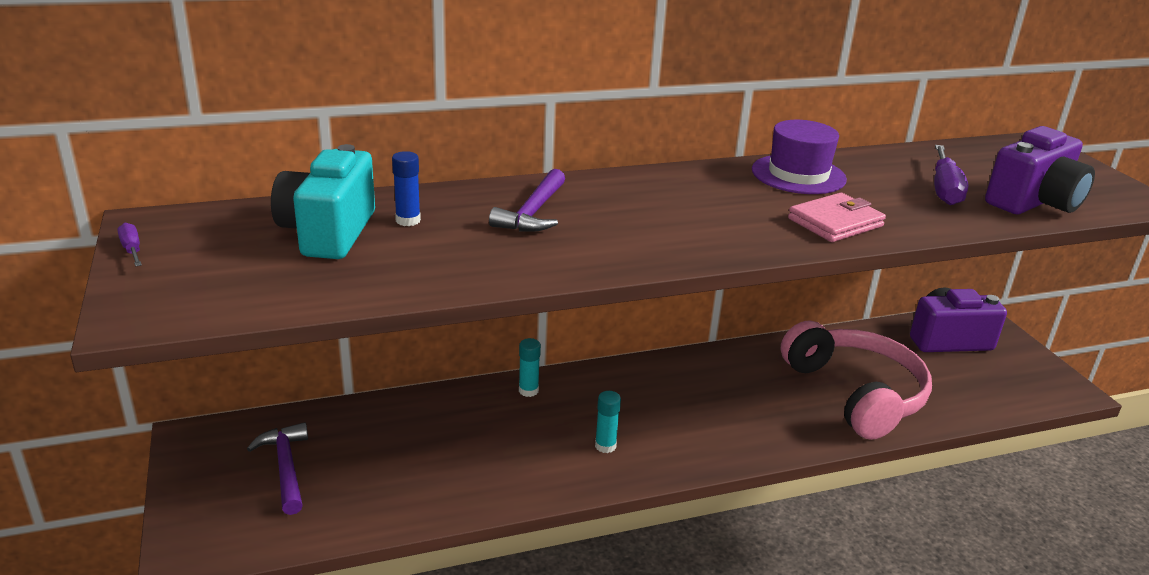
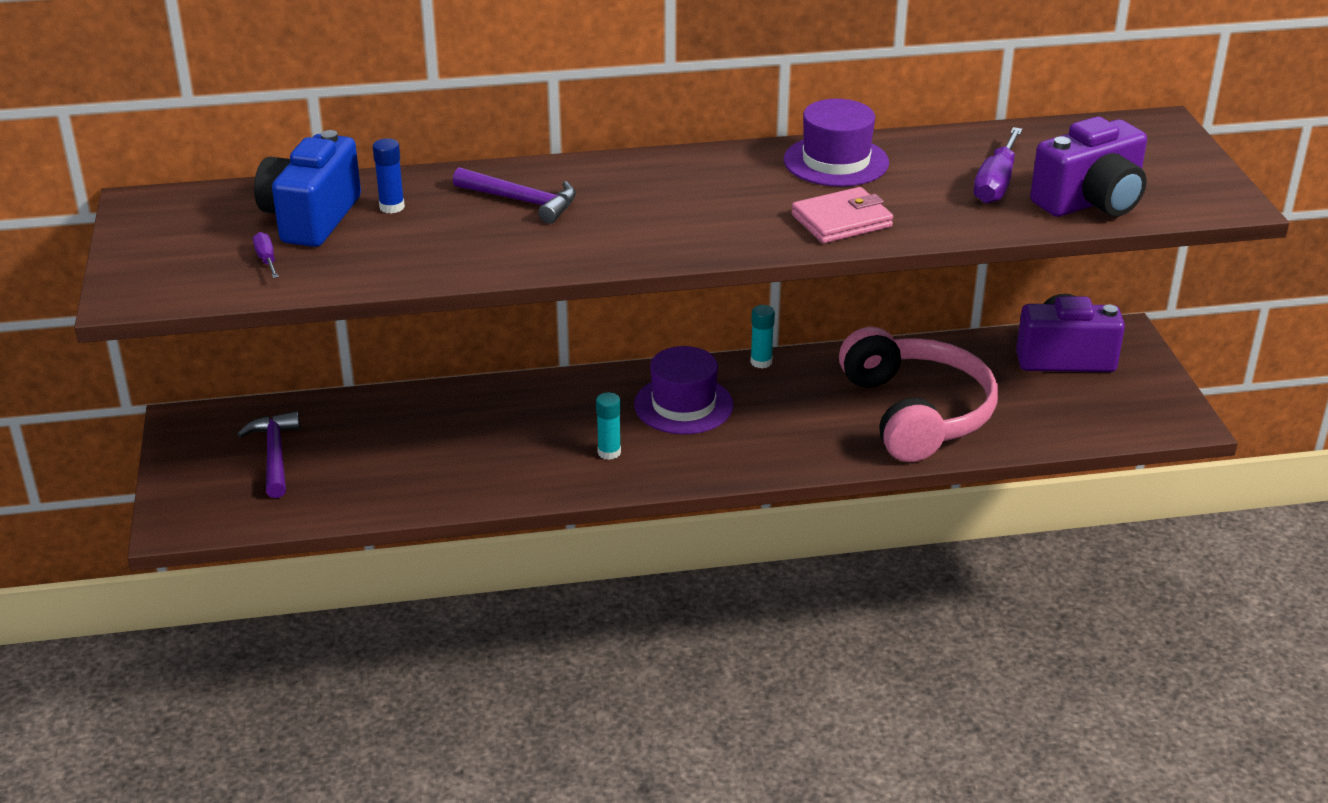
camera: 10 degrees right, 5 degrees up
purple screwdriver [117,223,142,266] -> purple screwdriver moved to [253,232,279,278]
turquoise camera [271,144,375,259] -> blue camera [254,130,361,247]
purple hammer [489,169,565,232] -> purple hammer turned 90 degrees counterclockwise [453,167,576,224]
turquoise glue stick [519,338,541,397] -> turquoise glue stick moved to [750,305,775,369]
none -> purple hat [634,346,733,434]

